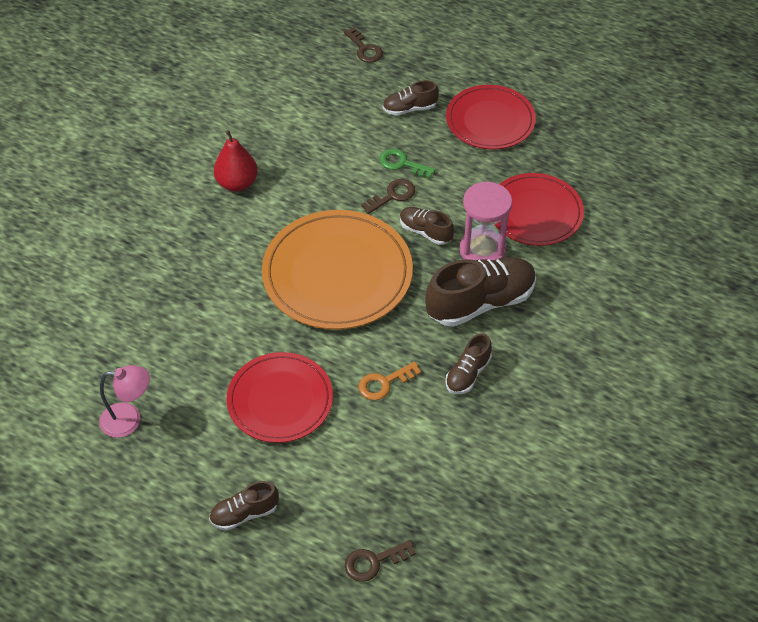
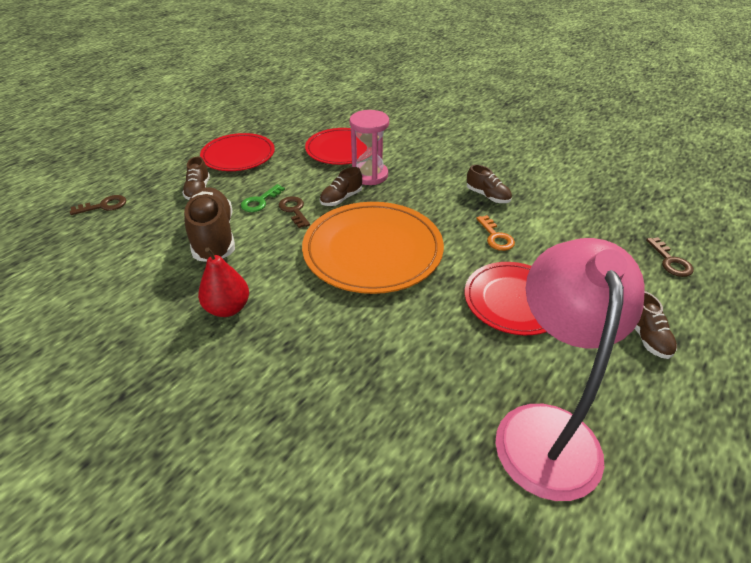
camera: 80 degrees left, 10 degrees down
pink lamp [99,365,150,438] -> pink lamp [495,238,645,501], size x2.11
brown shoe [425,257,536,327] -> brown shoe moved to [184,187,235,262]

